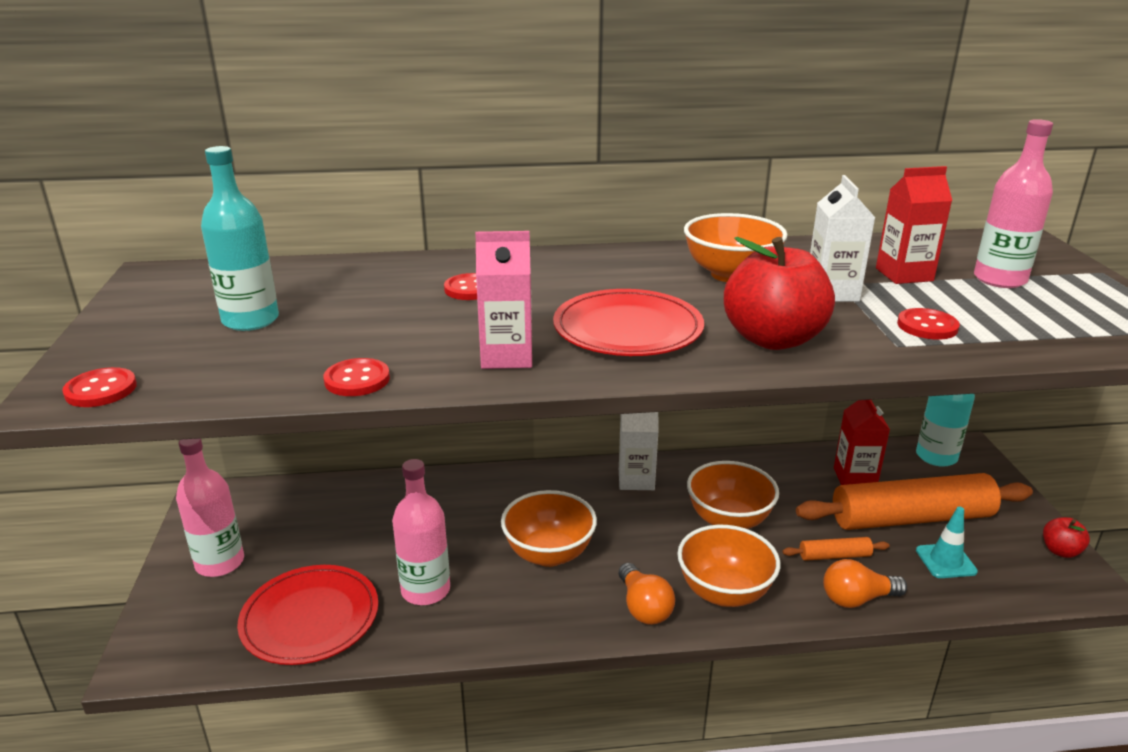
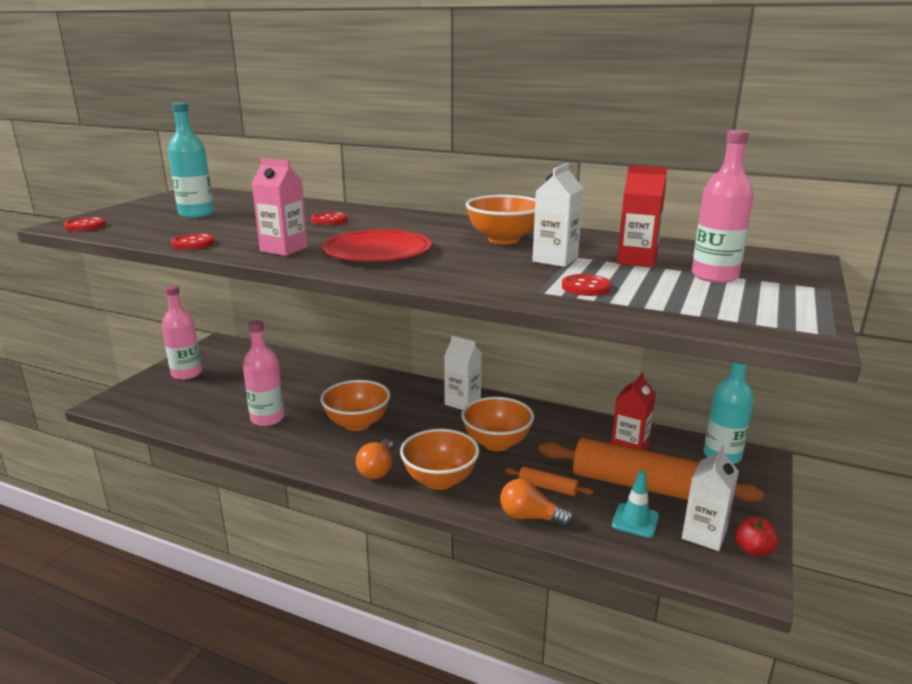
camera: 30 degrees right, 5 degrees down
red plate [237,565,378,665] -> none
red apple [724,237,835,350] -> none
none -> white carton [682,445,739,551]

